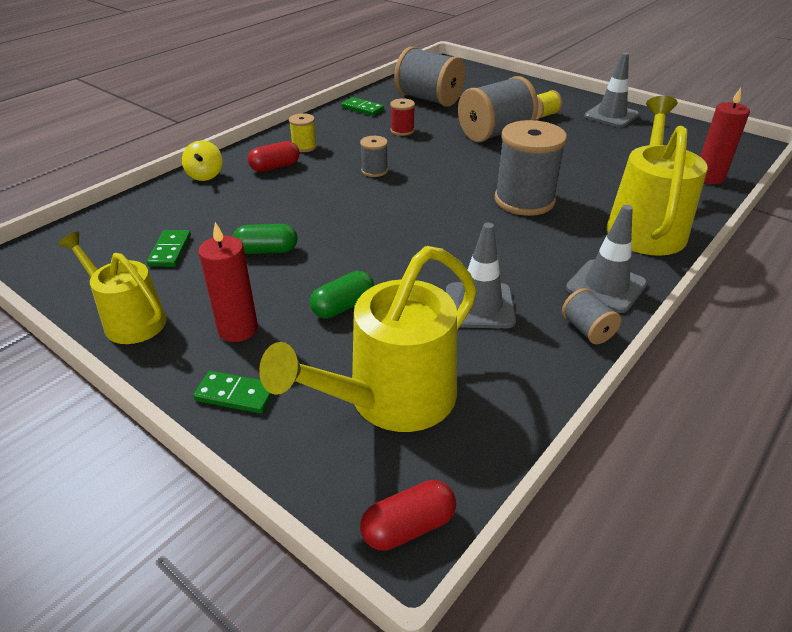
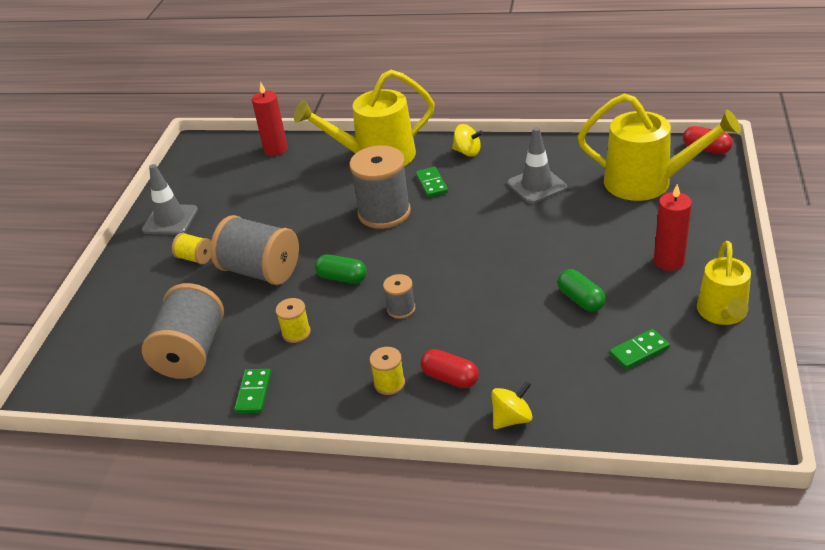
camera: 115 degrees left, 0 degrees up
green domino [193,371,273,414] -> green domino moved to [416,167,448,197]
green capsule [310,271,375,319] -> green capsule moved to [315,254,367,284]
red spool [390,98,415,136] -> yellow spool [276,298,311,343]
grey spool [562,288,621,344] -> none
grey traffic cone [566,205,647,313] -> yellow spinning top [452,124,483,157]

